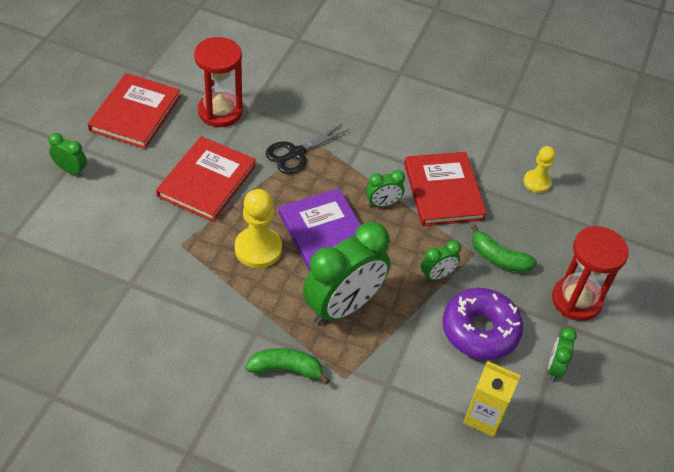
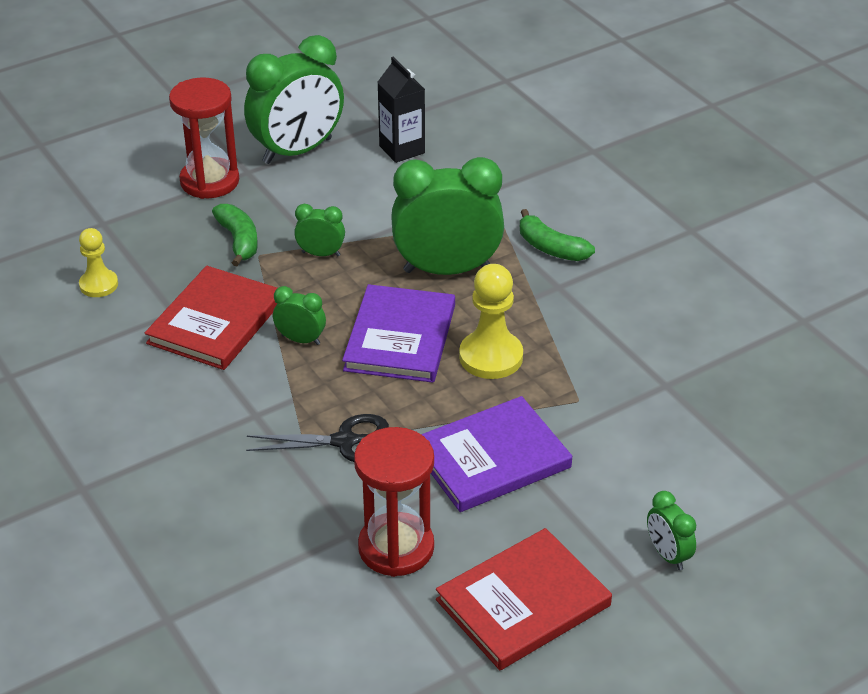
camera: 140 degrees left, 10 degrees down
red book [156,136,256,222] -> purple book [421,396,572,512]
purple donut [443,288,523,360] -> none
yellow carton [463,361,520,437] -> black carton [378,57,425,163]
green clock [548,327,577,381] -> green clock [244,35,344,164], size x2.19

